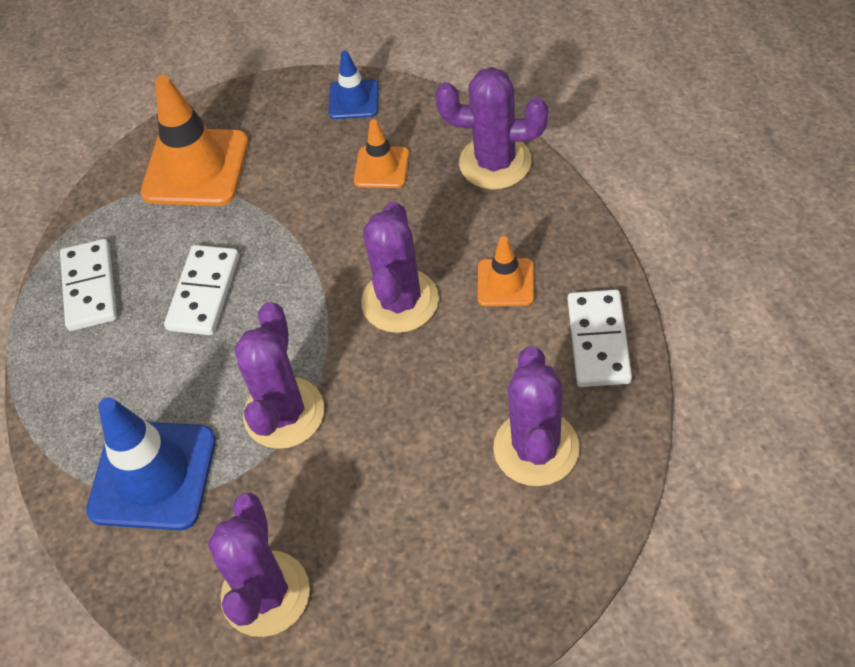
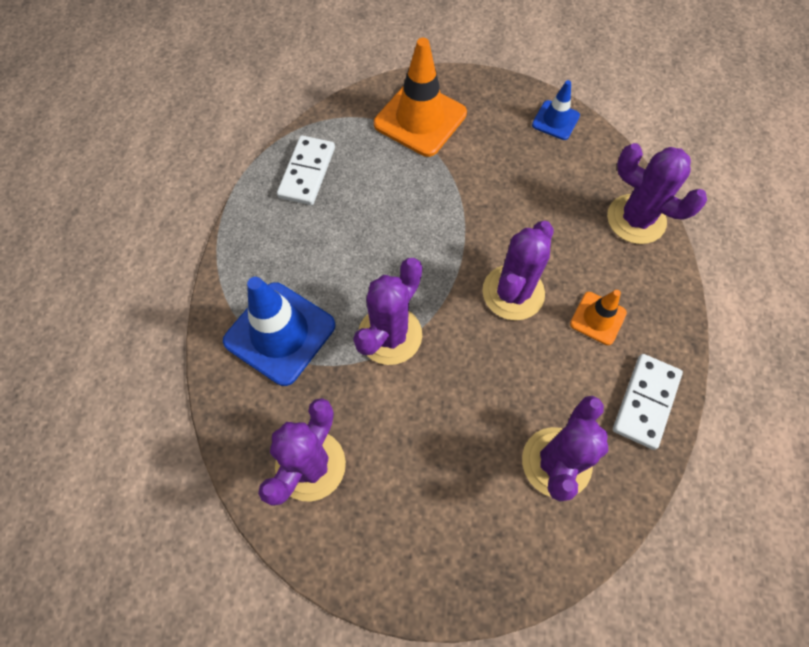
camera: 20 degrees right, 10 degrees up
white domino [164,245,239,335] -> none
orange traffic cone [354,119,409,188] -> none

